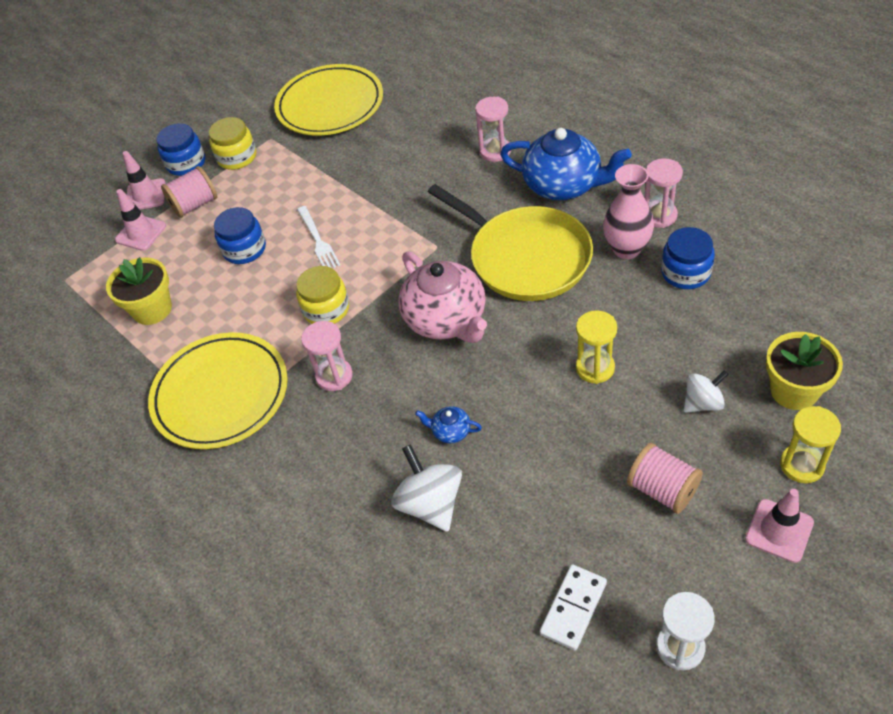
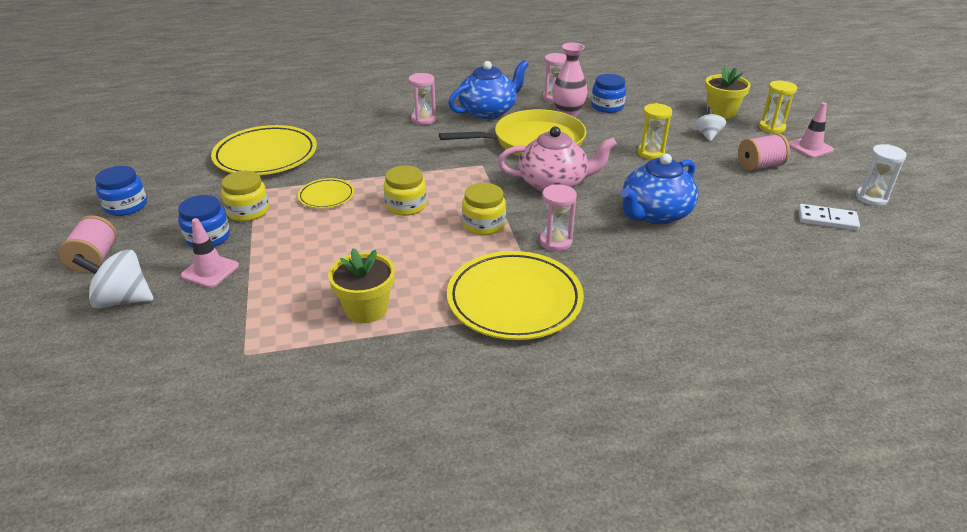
camera: 65 degrees left, 15 degrees down
pink traffic cone [115,189,166,251] -> none
pink spool [161,166,217,218] -> pink spool moved to [59,215,117,272]
blue jar [214,207,266,264] -> blue jar moved to [95,166,147,216]
white fork [297,206,340,268] -> yellow jar [384,165,427,216]
white spinning top [391,444,462,532] -> white spinning top moved to [72,249,154,309]
blue teapot [415,406,482,443] -> blue teapot [621,154,698,224], size x2.38
white domino [540,564,607,651] -> white domino turned 45 degrees counterclockwise [798,204,860,231]
none -> yellow plate [298,178,354,208]

